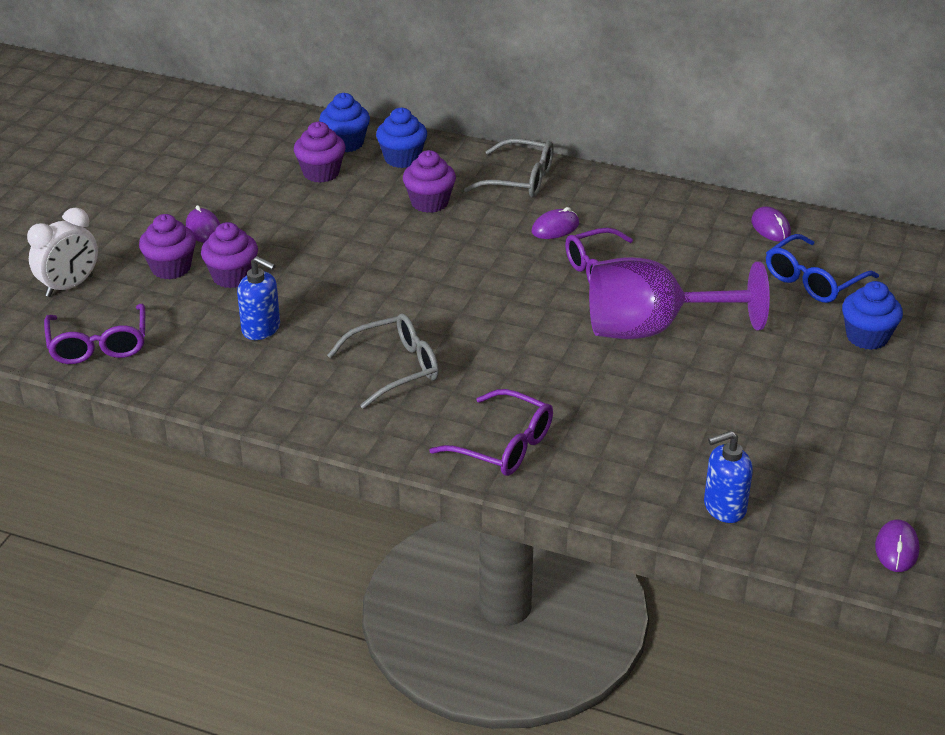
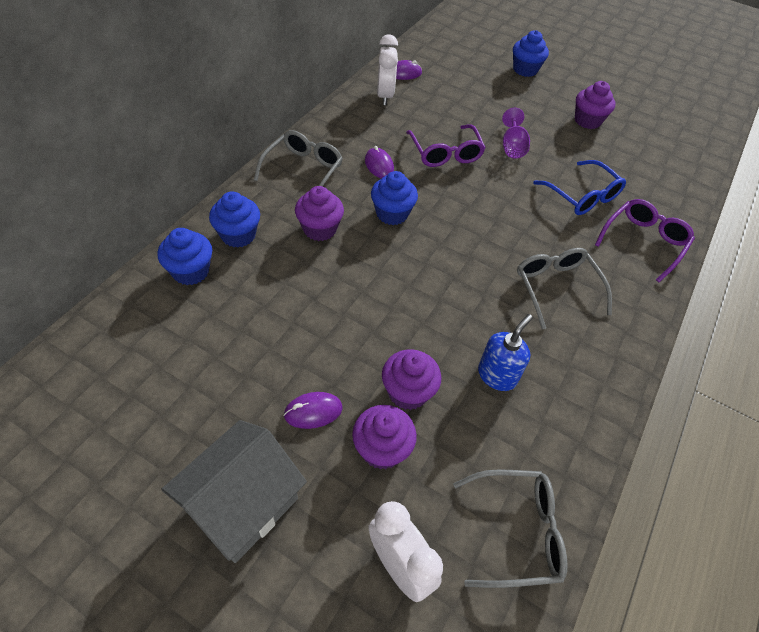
camera: 85 degrees left, 15 degrees up
purple glasses [44,304,145,364] -> grey glasses [453,469,567,588]
purple cupcake [294,122,346,183] -> purple cupcake moved to [575,81,616,129]
purple goblet [589,257,770,339] -> purple goblet [502,108,530,159], size x0.47
blue soap dispenser [704,431,753,523] -> none
blue glasses [766,234,879,303] -> blue glasses moved to [533,160,626,215]
purple mouse [875,520,919,572] -> none
none -> grey house [161,420,307,563]
none -> blue cupcake [371,171,418,225]
none -> white clock [377,34,398,106]

